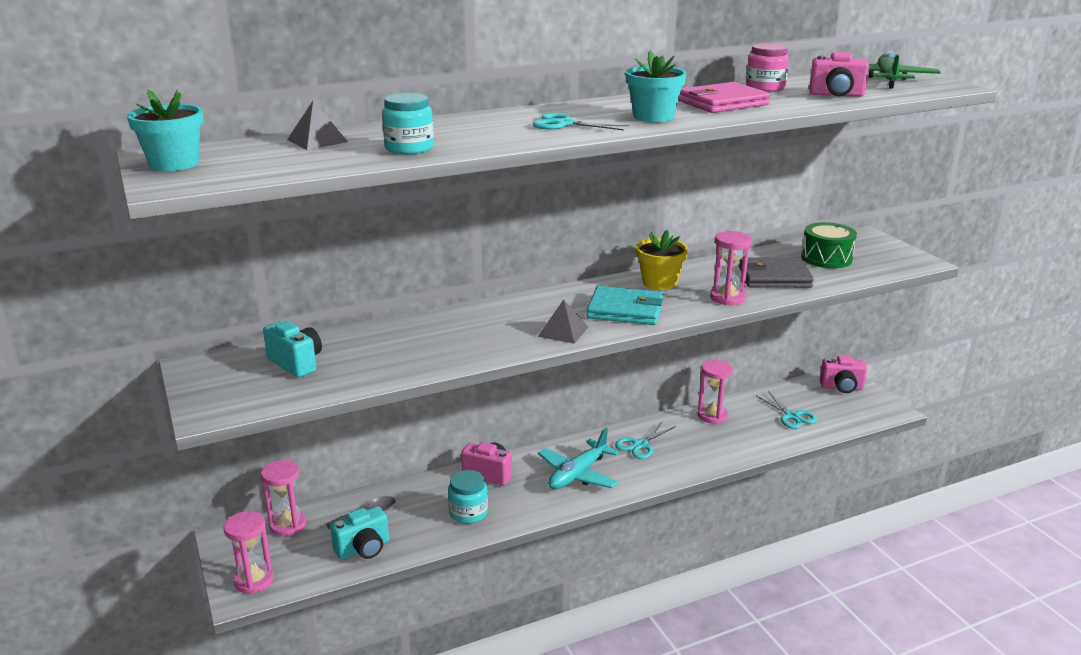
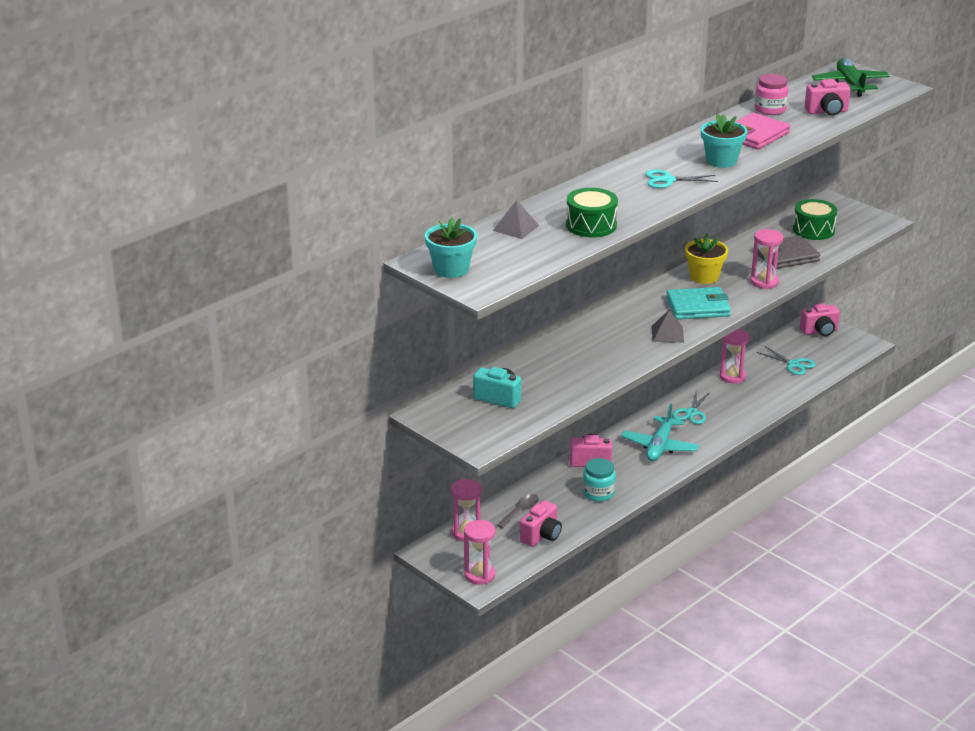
camera: 20 degrees left, 5 degrees up
turquoise camera [330,506,389,560] -> pink camera [520,500,562,547]
turquoise jar [382,93,434,154] -> green drum [566,188,618,237]

